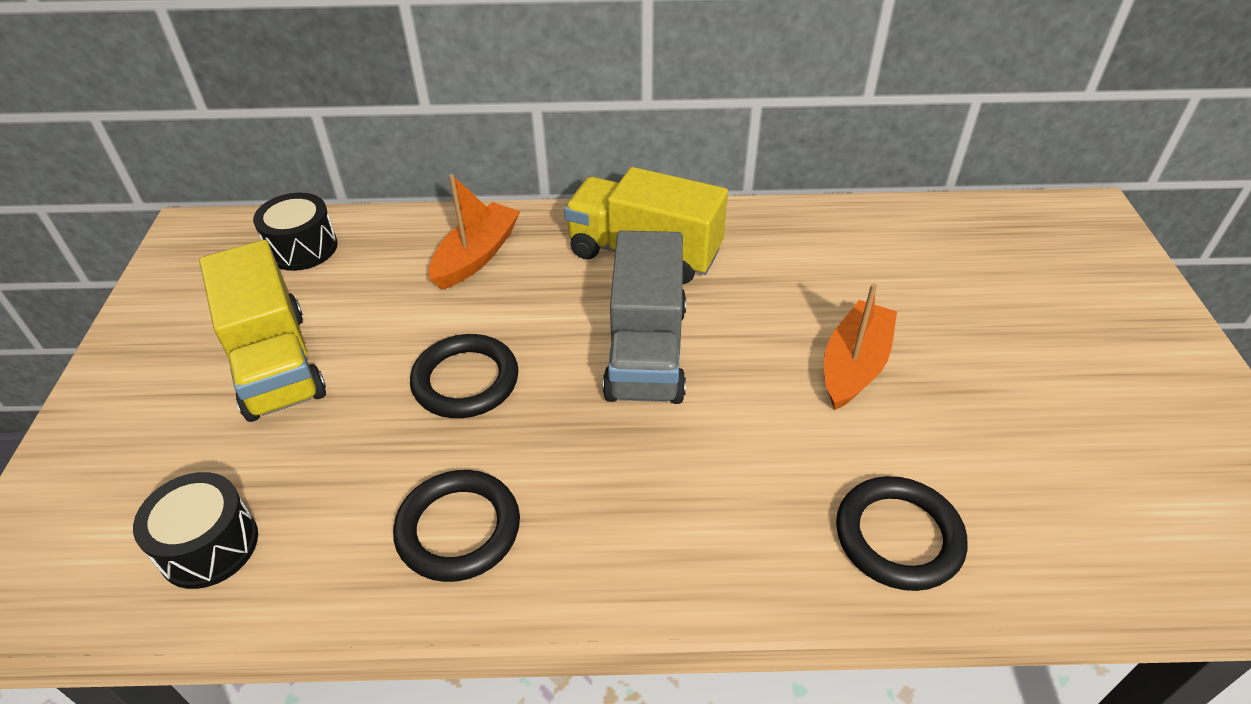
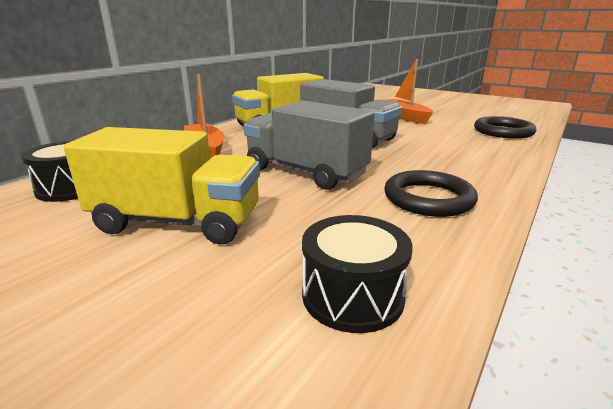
camera: 55 degrees left, 20 degrees down
black ring [410,334,519,418] -> grey truck [244,100,375,190]

